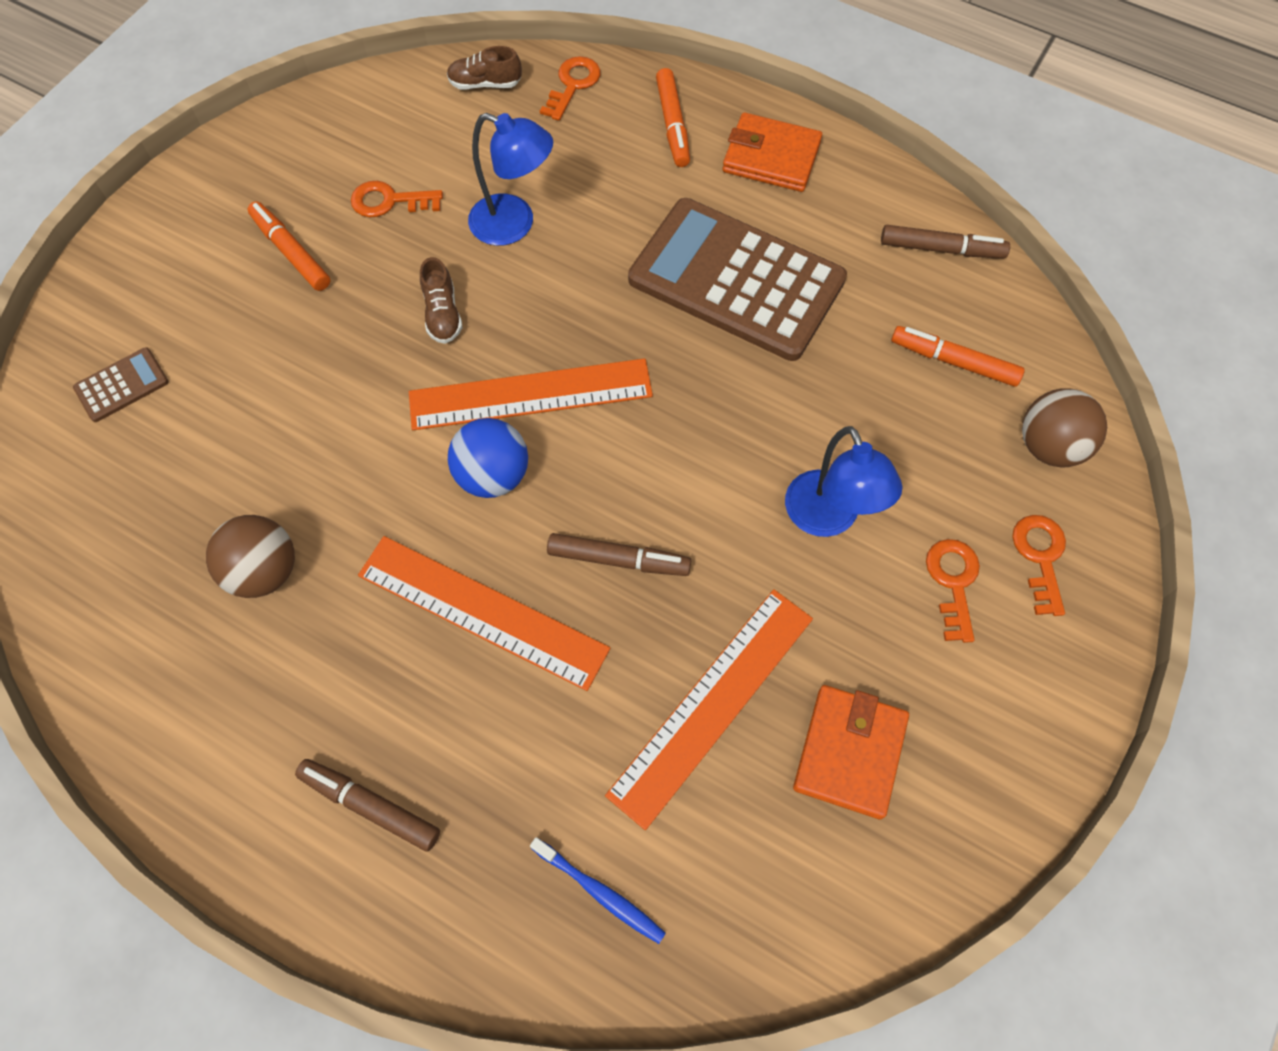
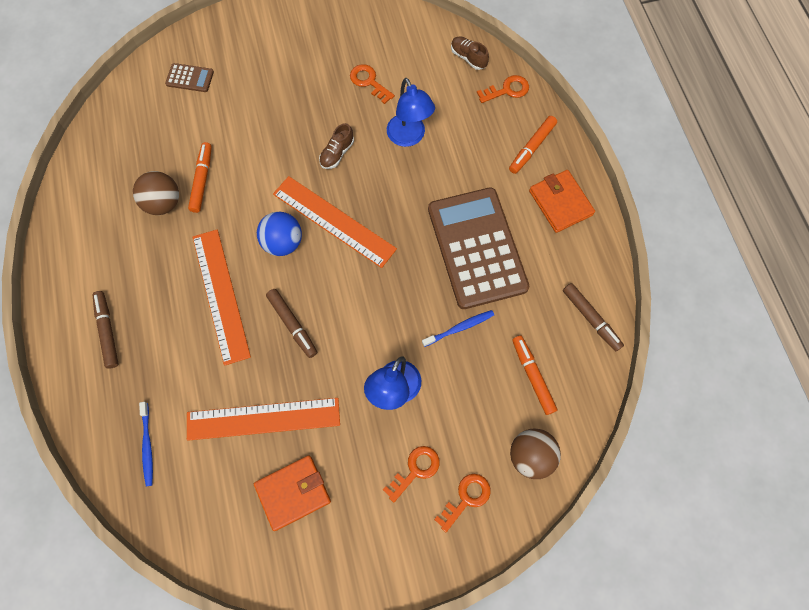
camera: 45 degrees right, 5 degrees up
orange marker [247,201,330,291] -> orange marker moved to [188,142,212,213]
none -> blue toothbrush [422,310,494,347]

